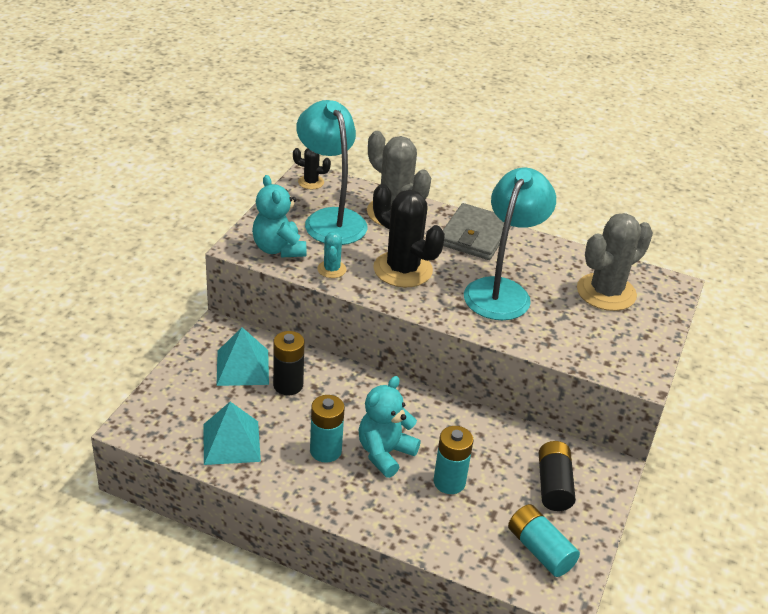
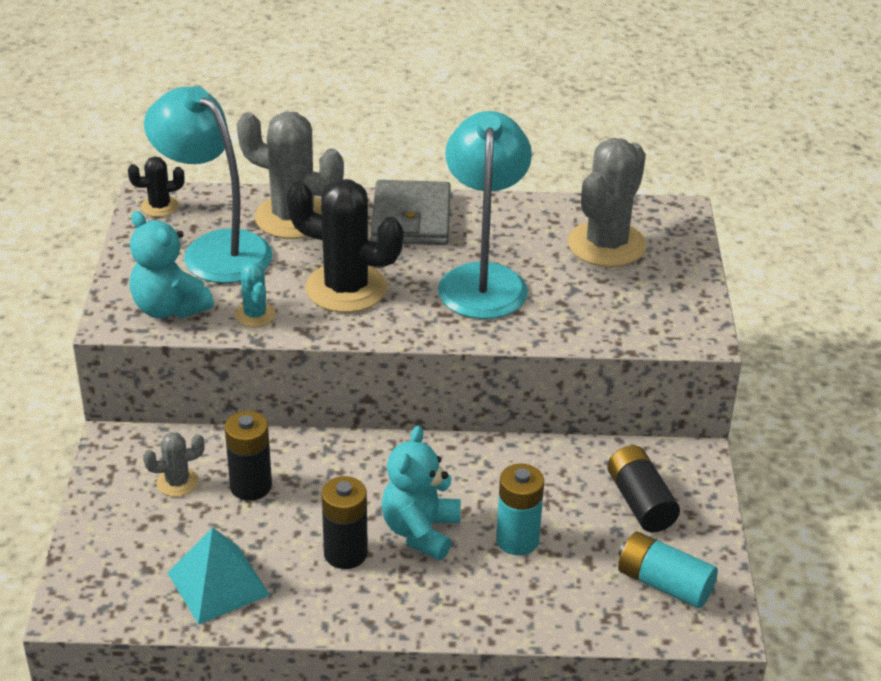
camera: 20 degrees left, 0 degrees up
turquoise pyramid [216,327,269,386] -> grey cactus [143,432,205,497]
turquoise battery [310,395,345,463] -> black battery [322,476,368,569]

